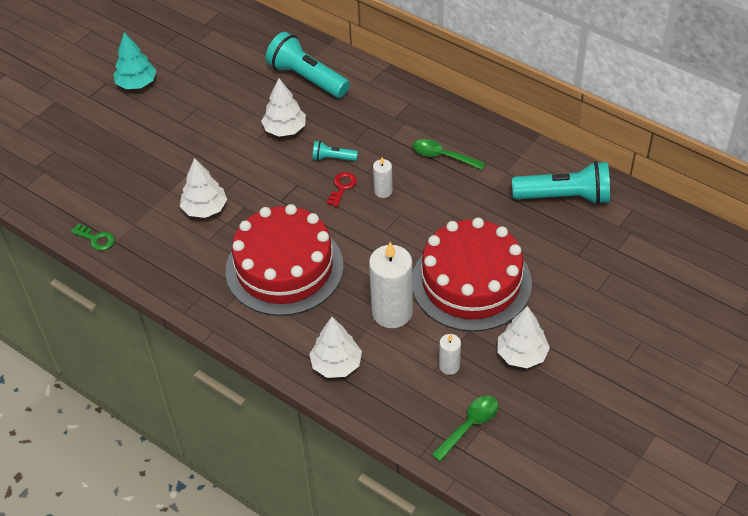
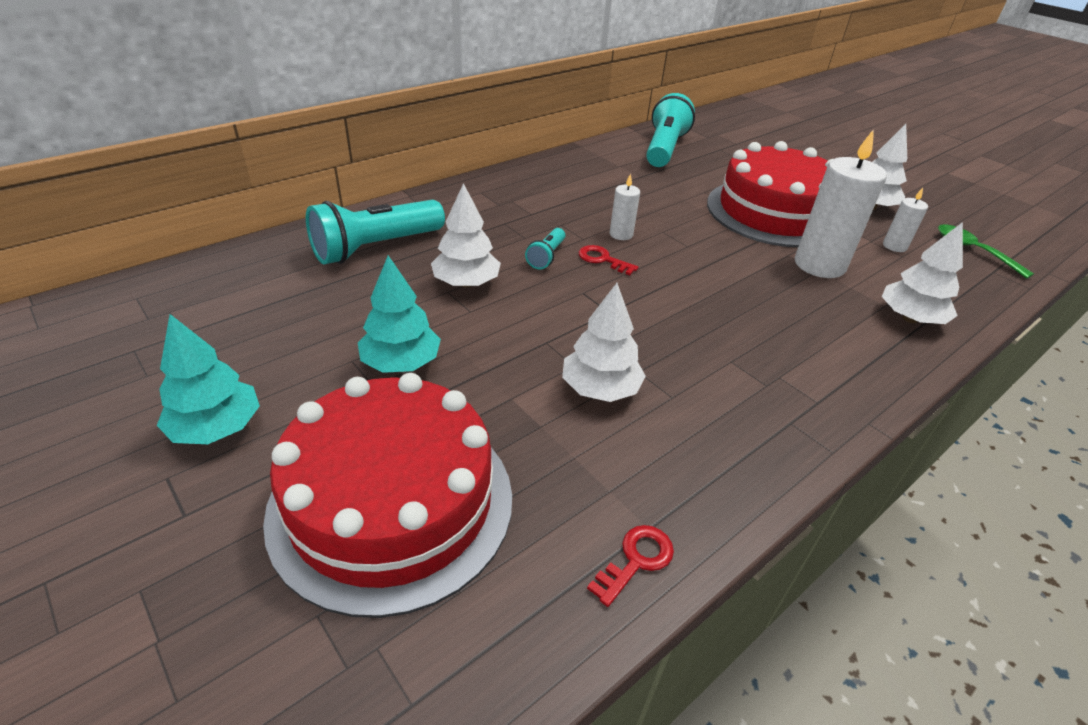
camera: 80 degrees left, 10 degrees down
green key [71,224,114,250] -> red key [587,525,674,607]
red cake [226,204,344,316] -> red cake moved to [263,373,512,618]
green spoon [413,139,485,170] -> none
none -> turquoise tree [358,255,441,373]

